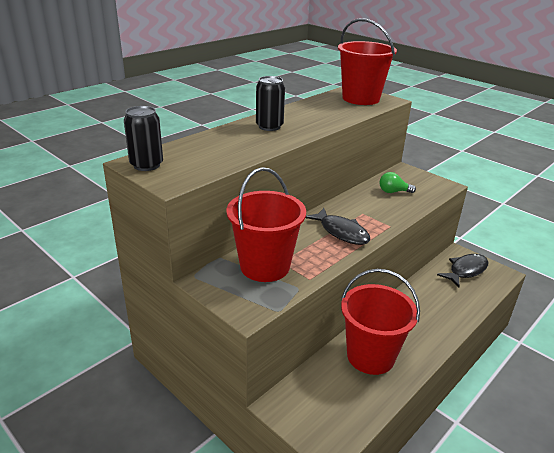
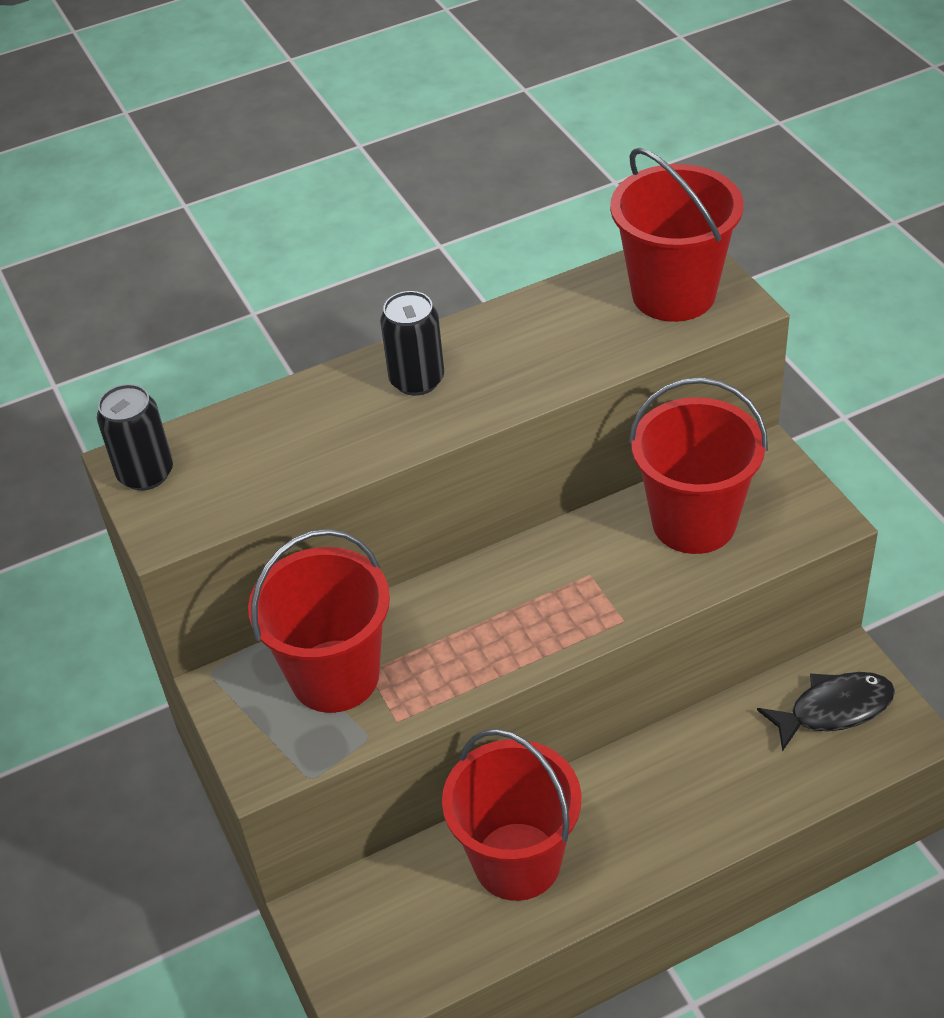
camera: 25 degrees right, 15 degrees up
black fish [306,208,370,245] -> none
green light bulb [380,172,416,193] -> red bucket [629,377,768,554]

